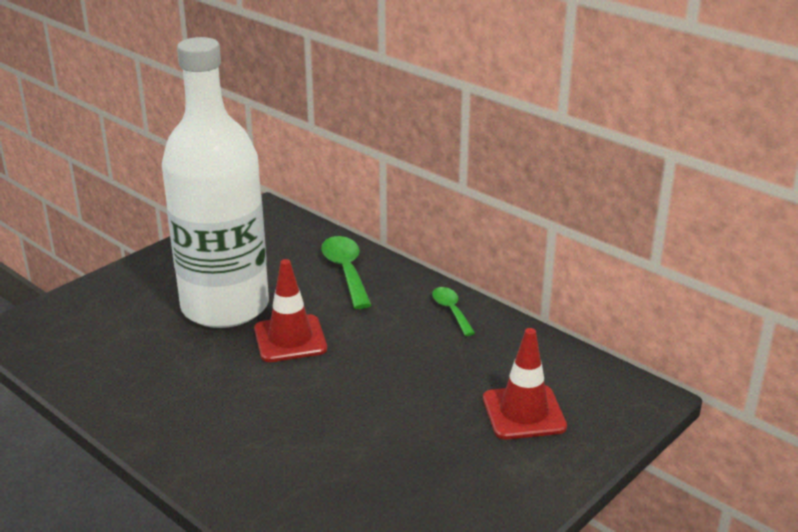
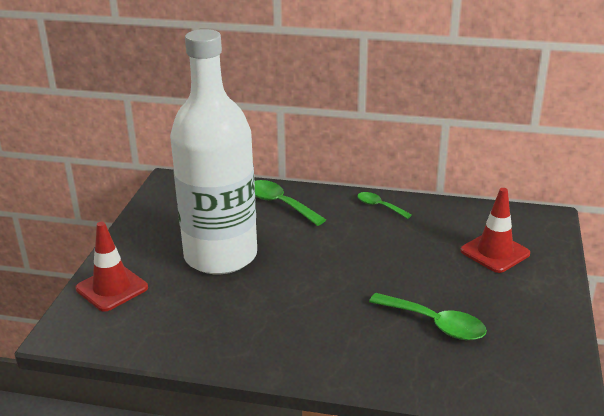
camera: 30 degrees left, 0 degrees up
red traffic cone [254,259,327,362] -> red traffic cone moved to [76,222,148,312]
none -> green spoon [369,293,487,340]

